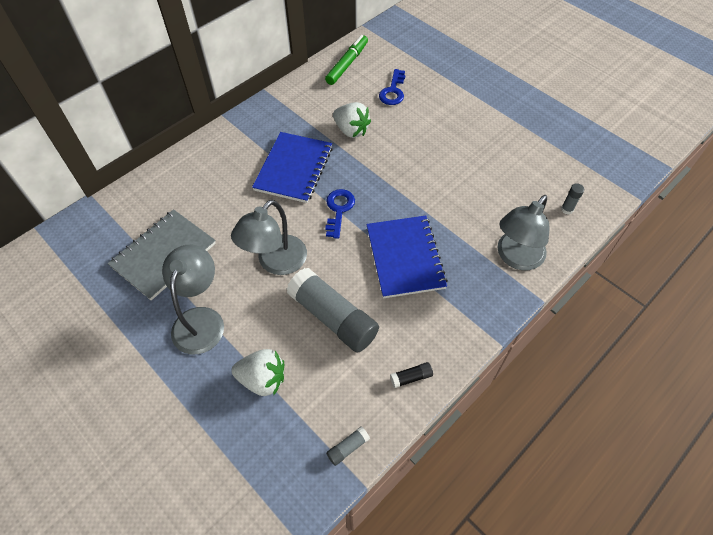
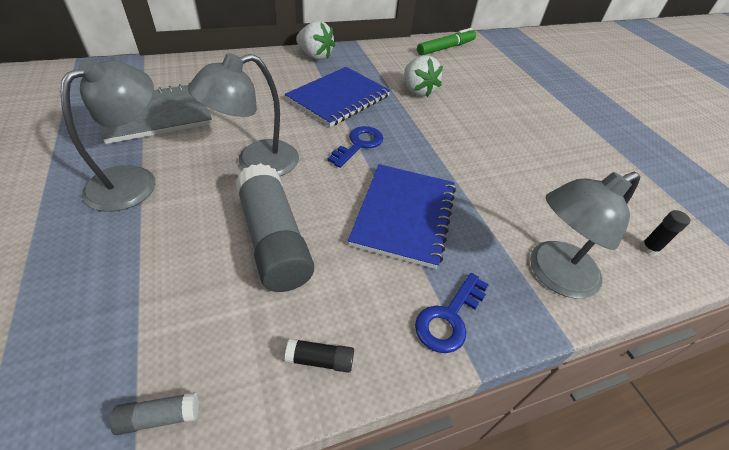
camera: 20 degrees right, 10 degrees down
white strawberry [231,349,284,396] -> white strawberry moved to [296,21,335,60]
blue key [379,69,405,105] -> blue key moved to [415,273,489,353]
grey glue stick [561,183,584,215] -> black glue stick [640,210,691,256]

